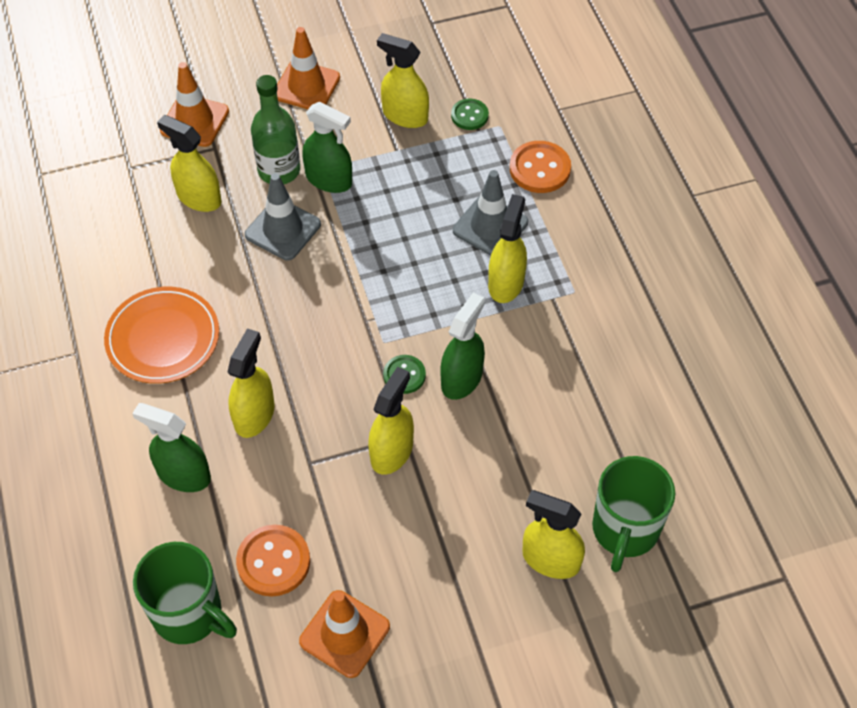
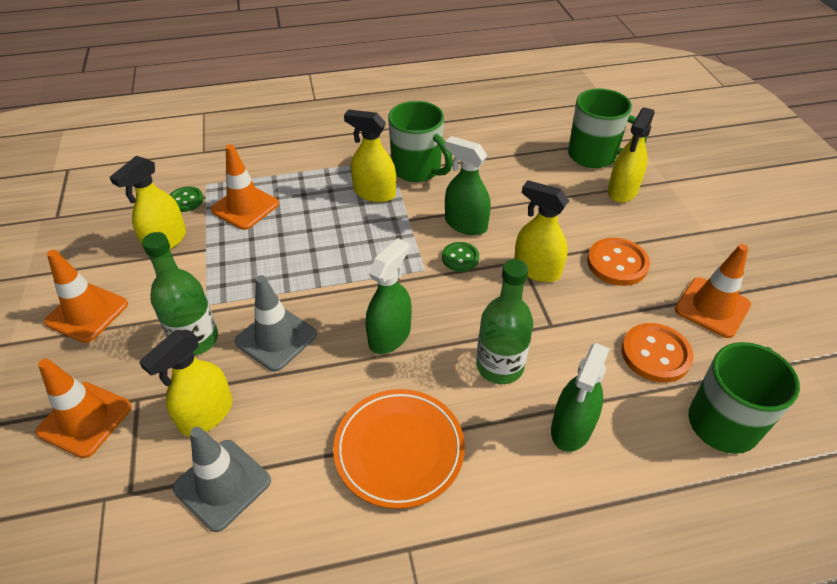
camera: 85 degrees left, 10 degrees down
yellow spray bottle [227,328,274,438] -> green bottle [476,259,533,384]
green spray bottle [302,102,352,193] -> green spray bottle moved to [366,238,411,354]
grey traffic cone [453,170,528,256] -> grey traffic cone moved to [173,427,271,532]
orange button [510,141,571,193] -> orange button moved to [587,238,650,286]
none -> orange traffic cone [211,144,279,230]
none -> green mug [388,101,453,182]

